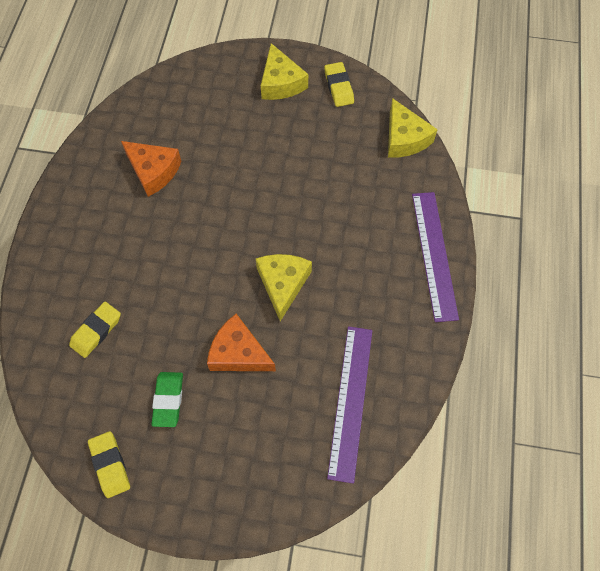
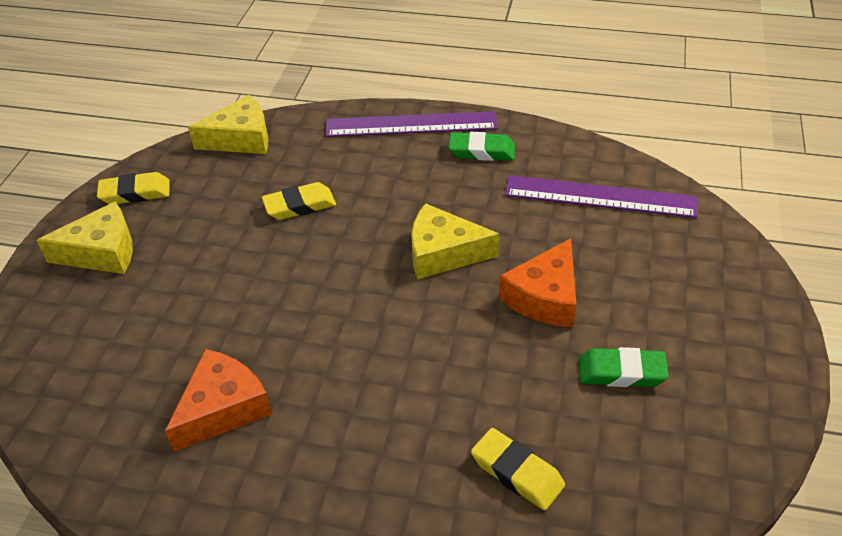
camera: 85 degrees left, 20 degrees down
yellow eraser [88,431,130,498] -> yellow eraser moved to [262,182,336,220]
none -> green eraser [449,132,515,161]

